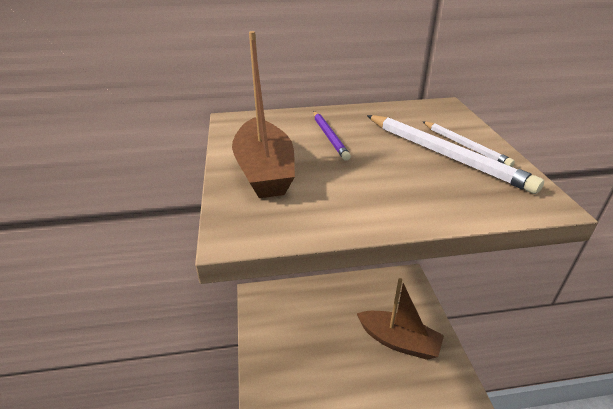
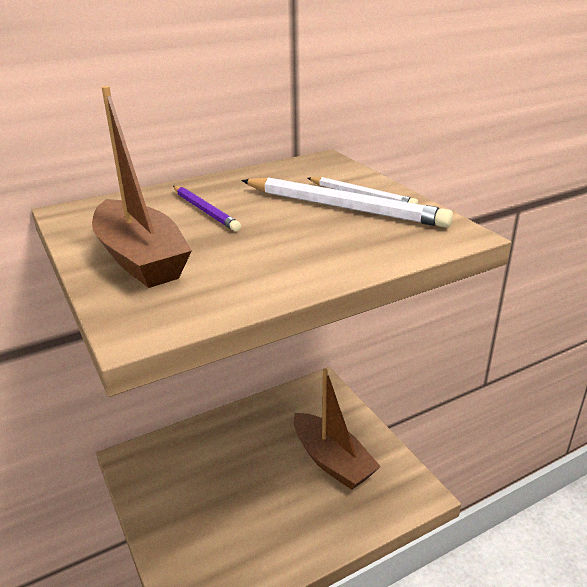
camera: 20 degrees left, 5 degrees down
brown boat [357,278,444,360] -> brown boat turned 45 degrees clockwise [294,368,381,490]

